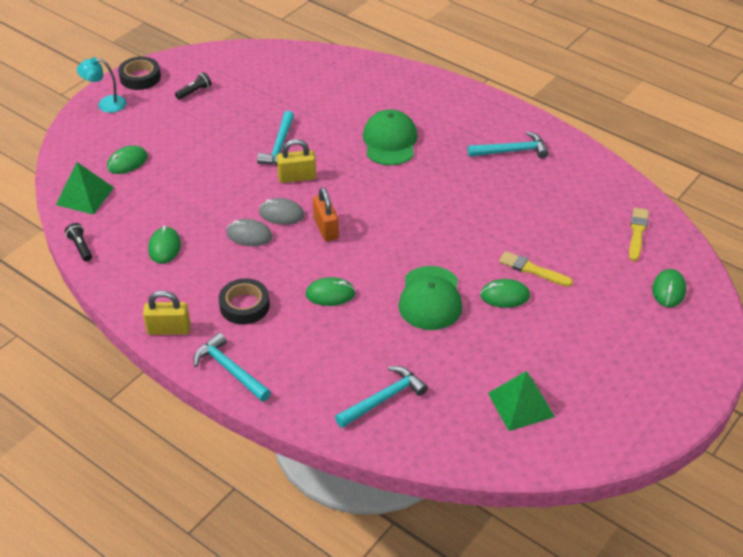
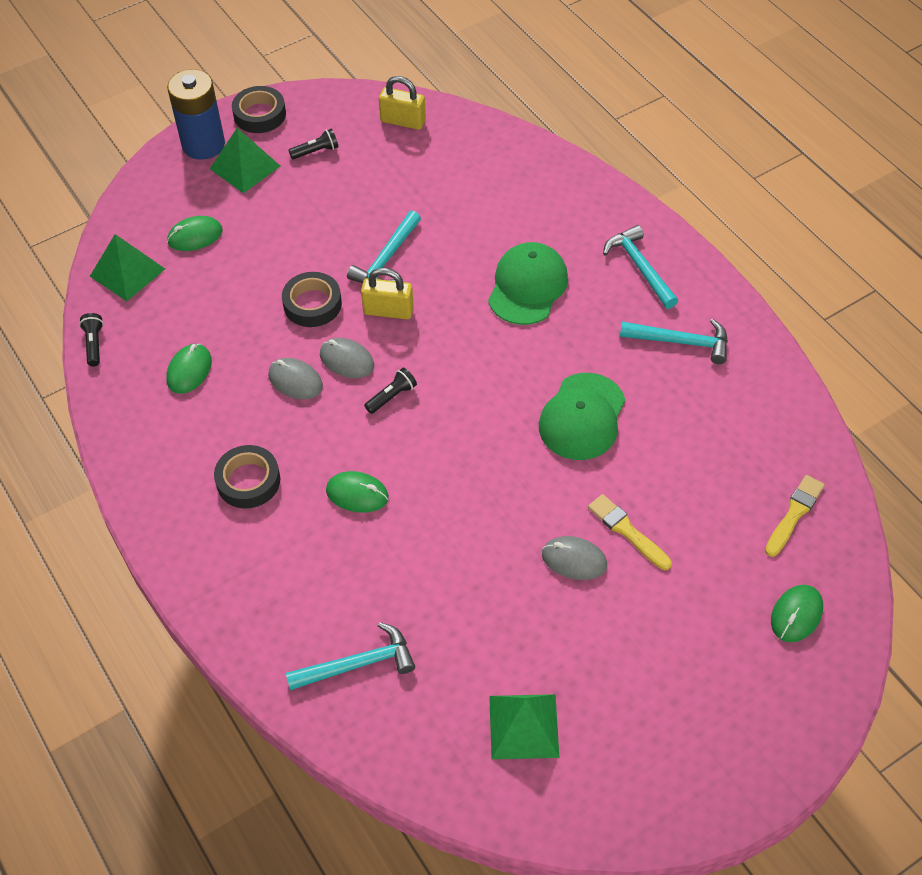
camera: 20 degrees right, 10 degrees up
turquoise lamp [77,57,126,113] -> blue battery [167,69,225,160]
yellow padlock [143,290,190,335] -> yellow padlock moved to [379,76,426,130]
turquoise hammer [193,333,271,401] -> turquoise hammer moved to [603,225,678,309]
orange padlock [313,187,339,241] -> black flashlight [364,368,417,414]
green cap [399,266,462,330] -> green cap moved to [539,373,625,460]
green mouse [480,279,530,308] -> grey mouse [542,536,607,580]
none -> green pyramid [210,128,280,193]
none -> black tape [282,272,342,327]

